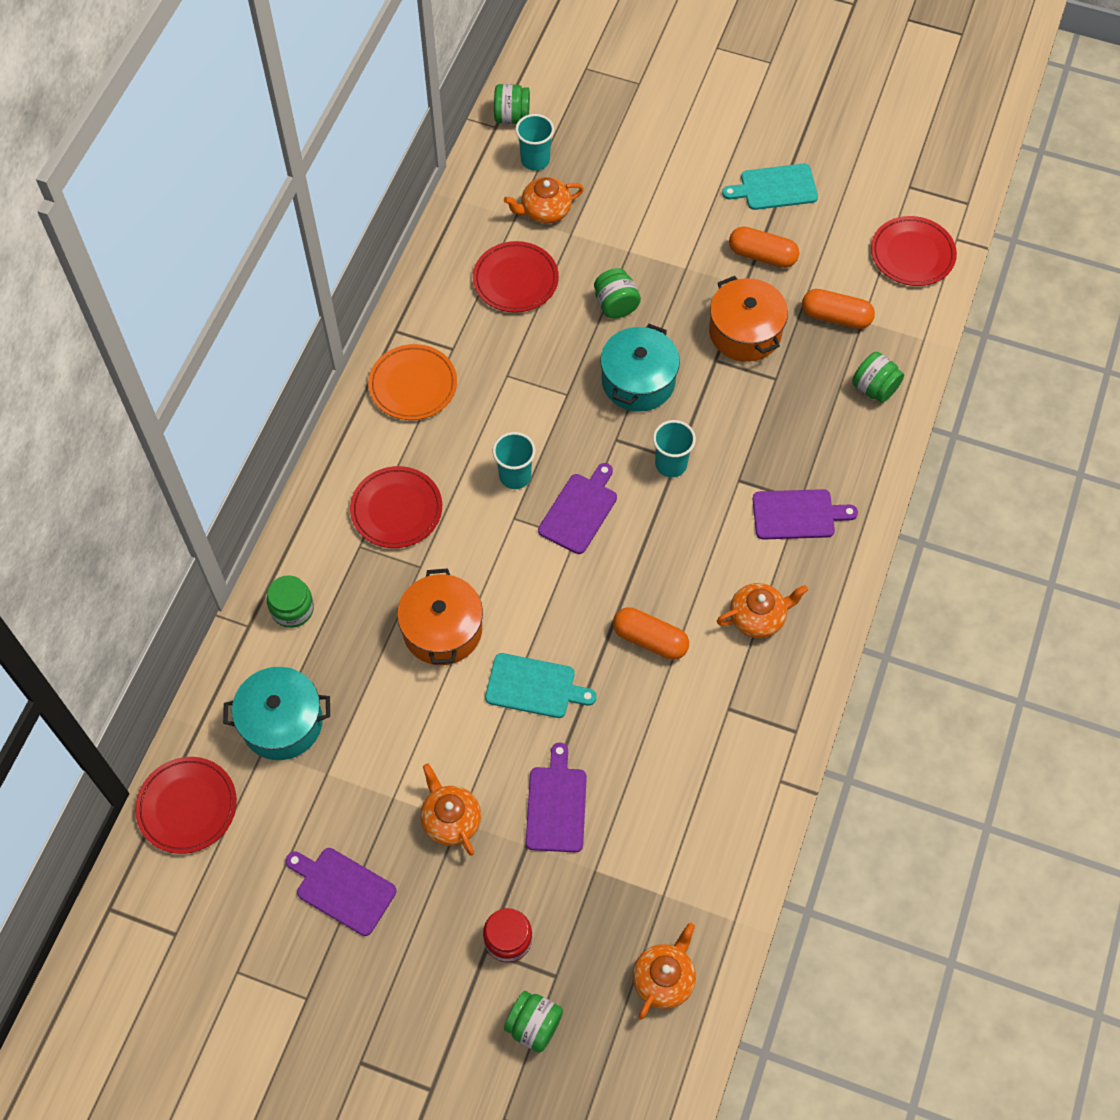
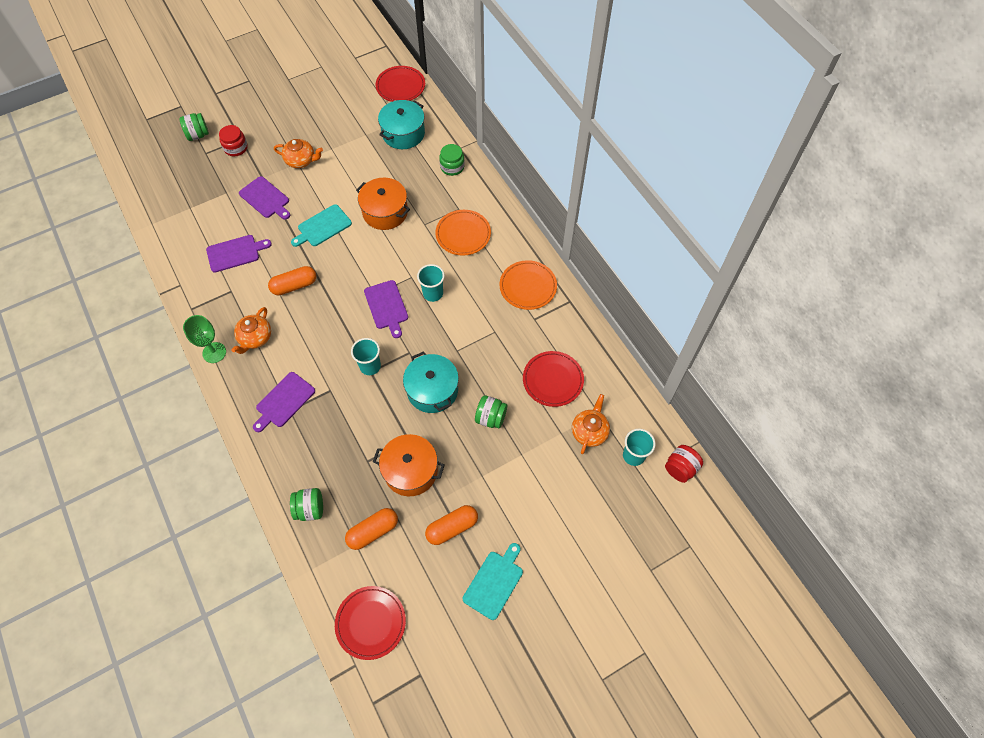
camera: 130 degrees right, 0 degrees up
purple cutting board [286,848,397,936] -> purple cutting board moved to [206,235,272,273]
red plate [350,466,442,548] -> orange plate [435,210,491,256]
green jar [494,84,530,124] -> red jar [665,445,703,483]
orange teapot [633,923,696,1020] -> none
none -> green goblet [183,315,226,363]

